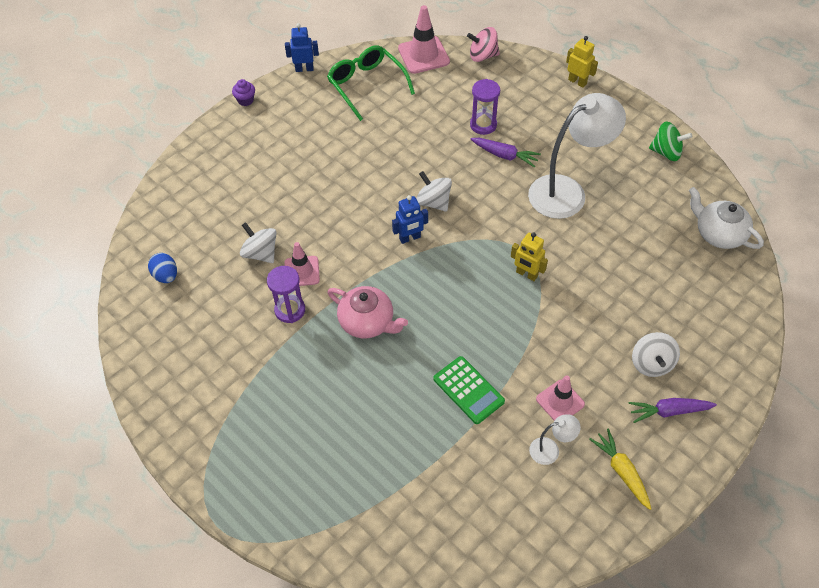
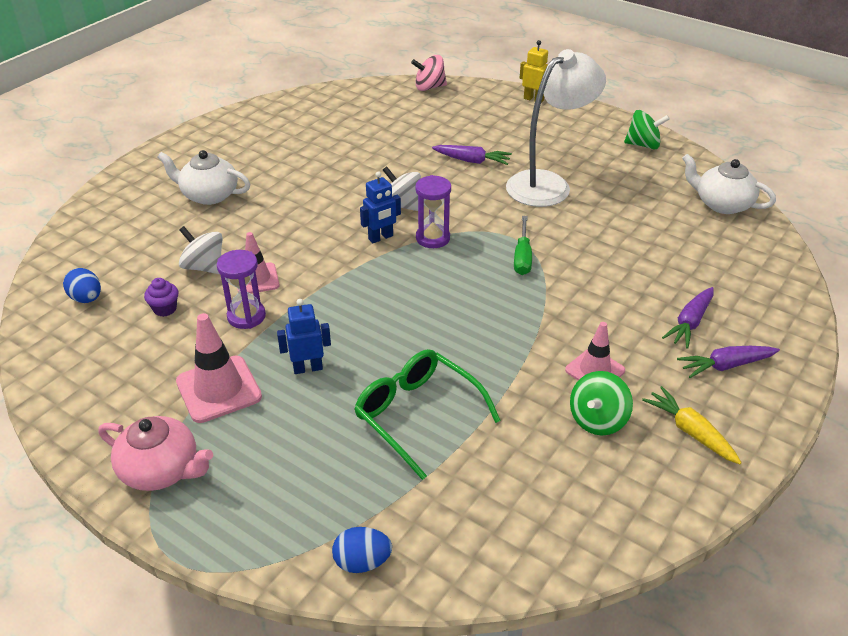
camera: 10 degrees left, 15 degrees down
purple cupcake [232,79,255,106] -> purple cupcake moved to [144,278,178,317]
blue robot [285,23,319,72] -> blue robot moved to [277,299,331,374]
green glasses [327,45,415,121] -> green glasses moved to [354,349,501,480]
pink teapot [327,286,408,338] -> pink teapot moved to [98,416,213,491]
pink traffic cone [398,5,450,74] -> pink traffic cone moved to [176,313,262,423]
green calculator [433,356,505,424] -> none
purple hourglass [470,79,500,135] -> purple hourglass moved to [415,175,451,248]
yellow robot [511,232,548,281] -> green screwdriver [514,216,532,275]
white lamp [529,414,581,465] -> green spinning top [570,371,633,435]
white spinning top [632,332,680,377] -> purple carrot [662,287,714,349]
none -> white teapot [157,150,250,205]
none -> blue egg [332,527,392,573]

